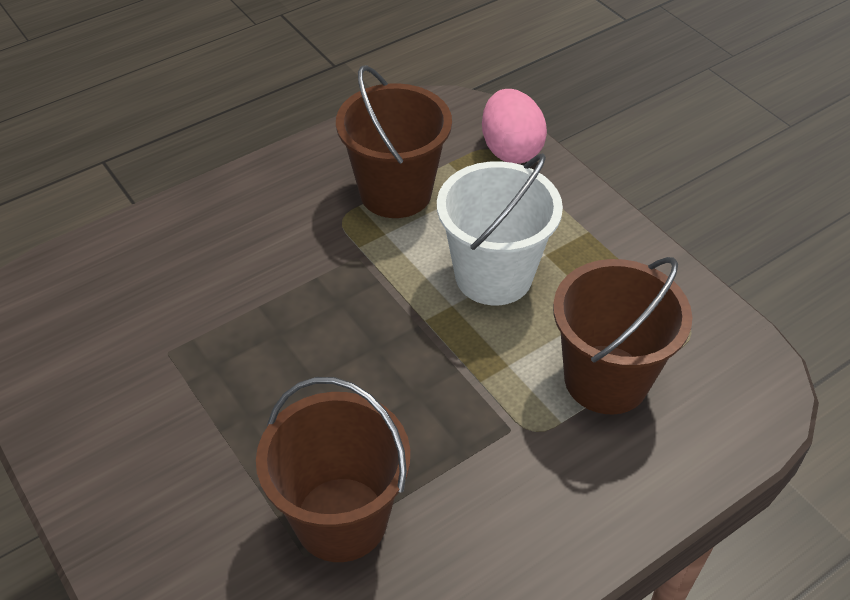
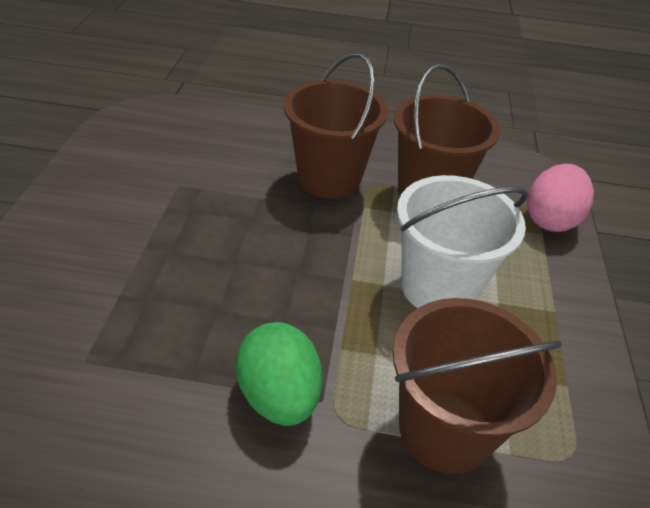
camera: 40 degrees right, 5 degrees down
brown bucket [256,377,410,562] -> brown bucket moved to [284,53,388,198]
none -> green egg [236,322,322,426]

